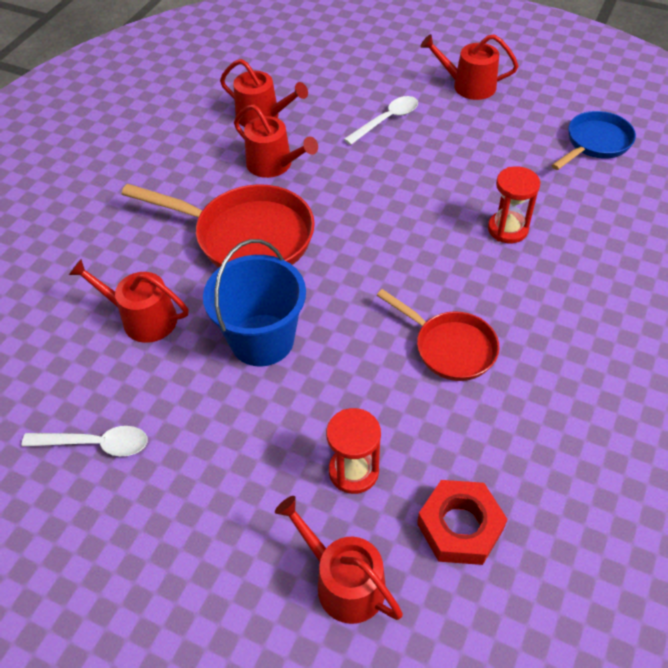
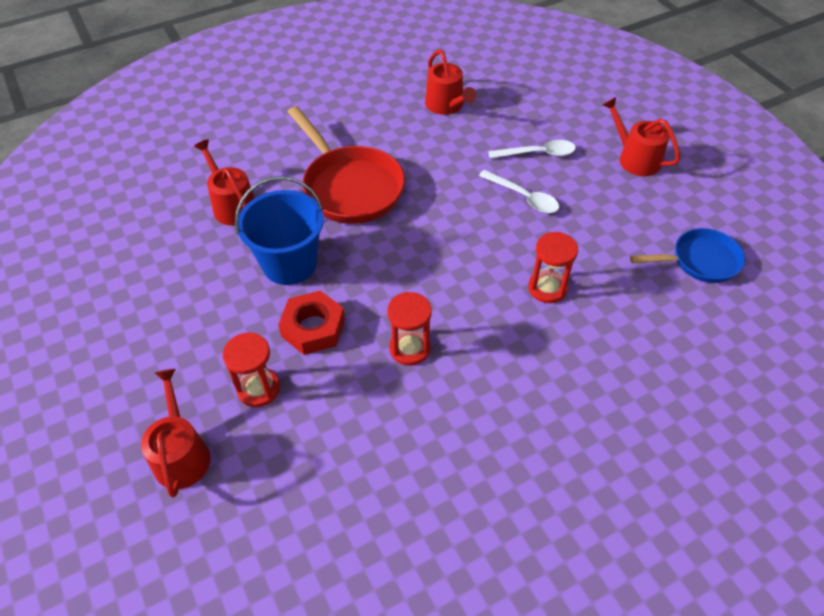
camera: 35 degrees right, 0 degrees up
white spoon [21,426,148,456] -> white spoon moved to [479,170,559,213]
red watering can [234,104,318,178] -> none
red pan [377,289,499,381] -> red hourglass [387,292,432,366]
red nut [417,480,508,565] -> red nut moved to [278,291,345,355]

